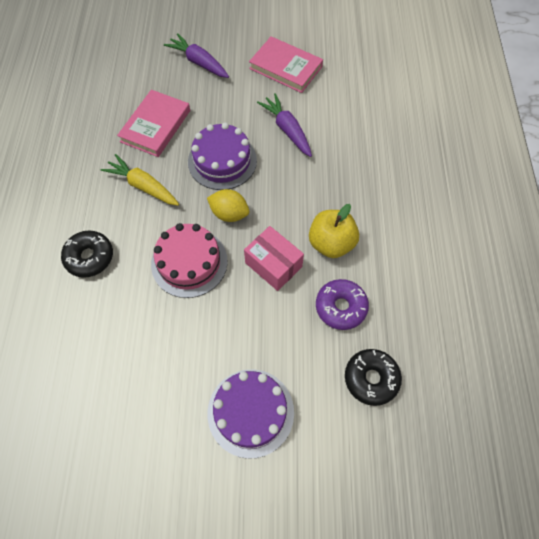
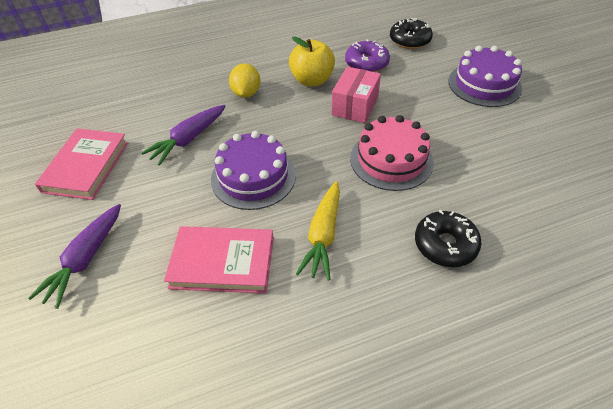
camera: 110 degrees left, 15 degrees down
yellow lemon [207,189,249,222] -> yellow lemon moved to [229,63,260,98]

